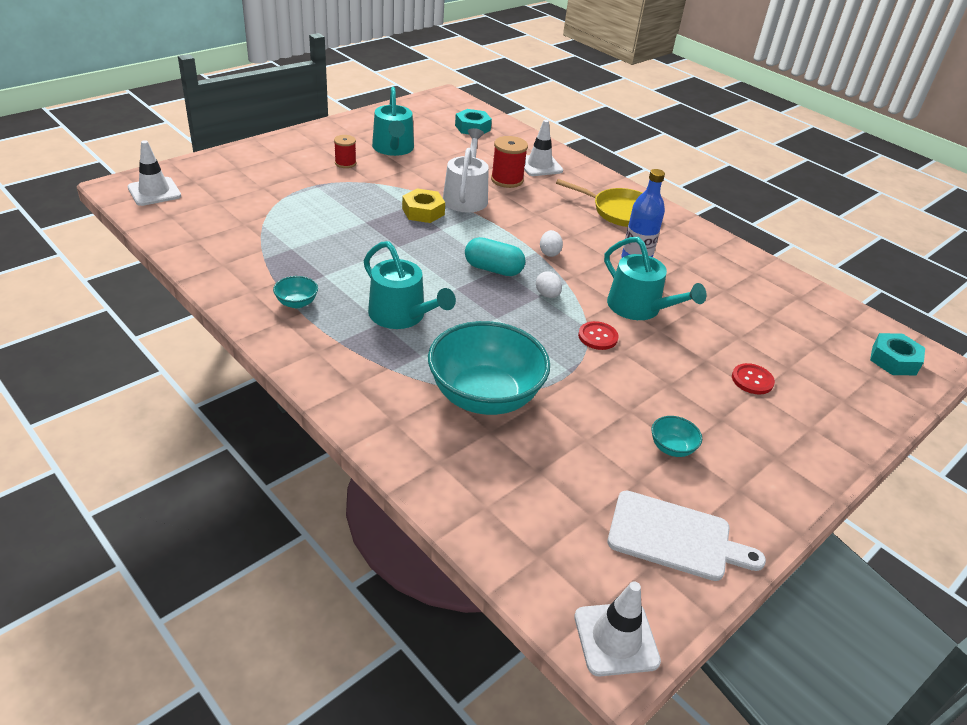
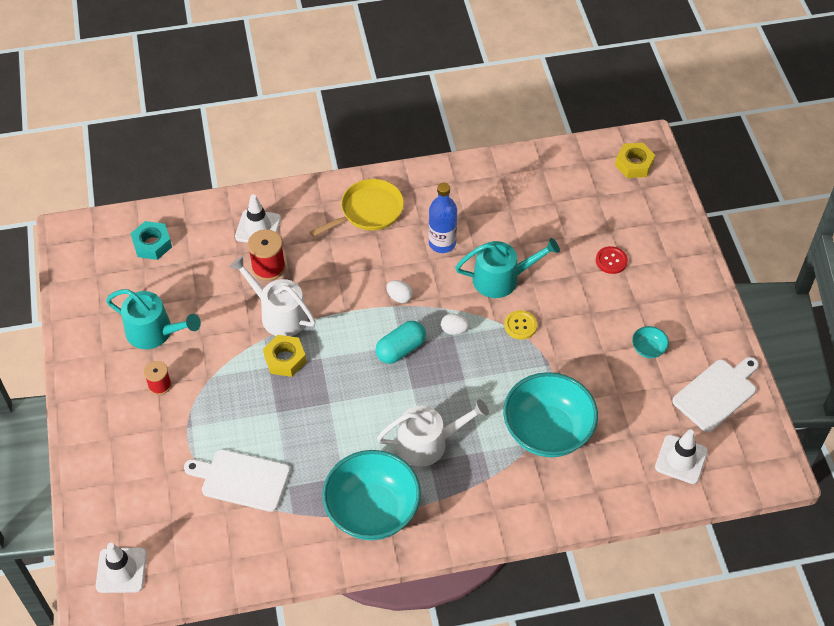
camera: 55 degrees left, 15 degrees up
turquoise bowl [273,276,318,308] -> turquoise bowl [322,450,421,540], size x2.46
turquoise watering can [364,241,456,329] -> white watering can [377,399,489,467]
white traffic cone [574,581,661,676] -> white traffic cone moved to [655,430,708,484]
red button [578,321,619,350] -> yellow button [504,310,537,340]
turquoise nut [870,333,925,375] -> yellow nut [615,143,655,178]
none -> white cutting board [184,449,290,512]

